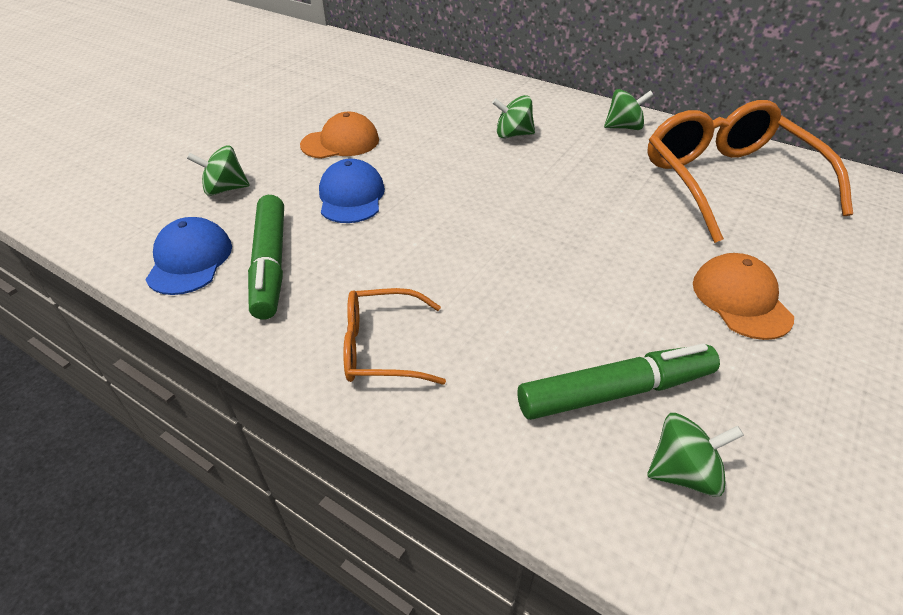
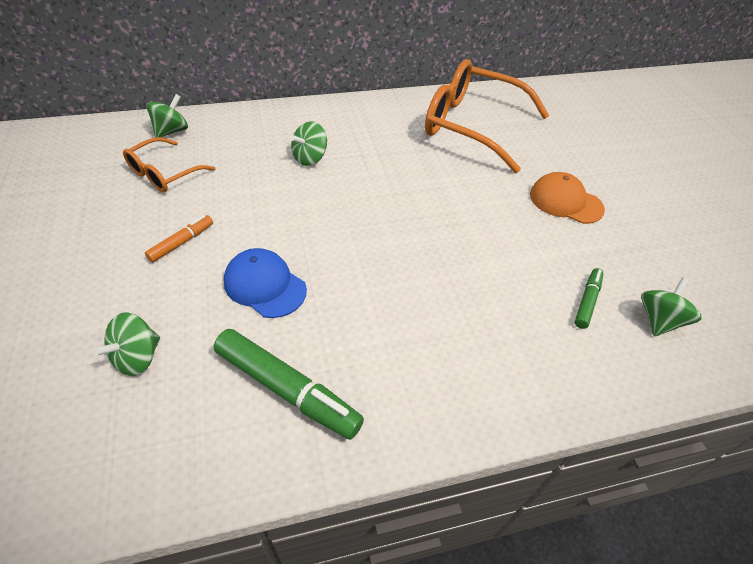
camera: 50 degrees left, 5 degrees up
blue cap [145,217,232,295] -> none
orange cap [300,112,379,159] -> orange marker [145,215,213,263]
orange glasses [343,288,446,385] -> orange glasses moved to [123,137,216,192]
green marker [518,343,720,420] -> green marker [574,268,604,329], size x0.54
green spinning top [604,89,653,130] -> green spinning top moved to [146,94,188,137]

